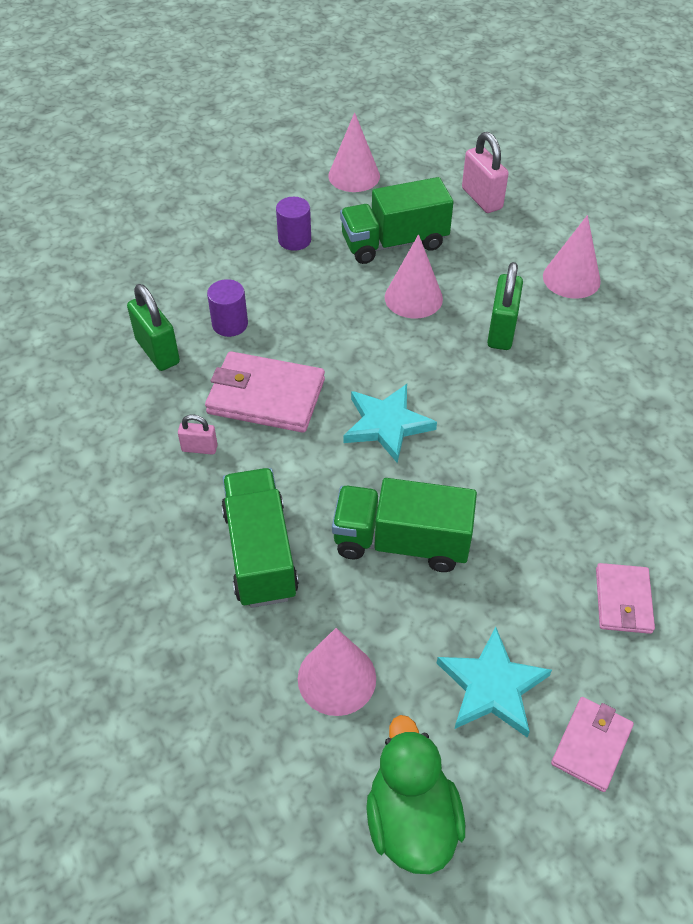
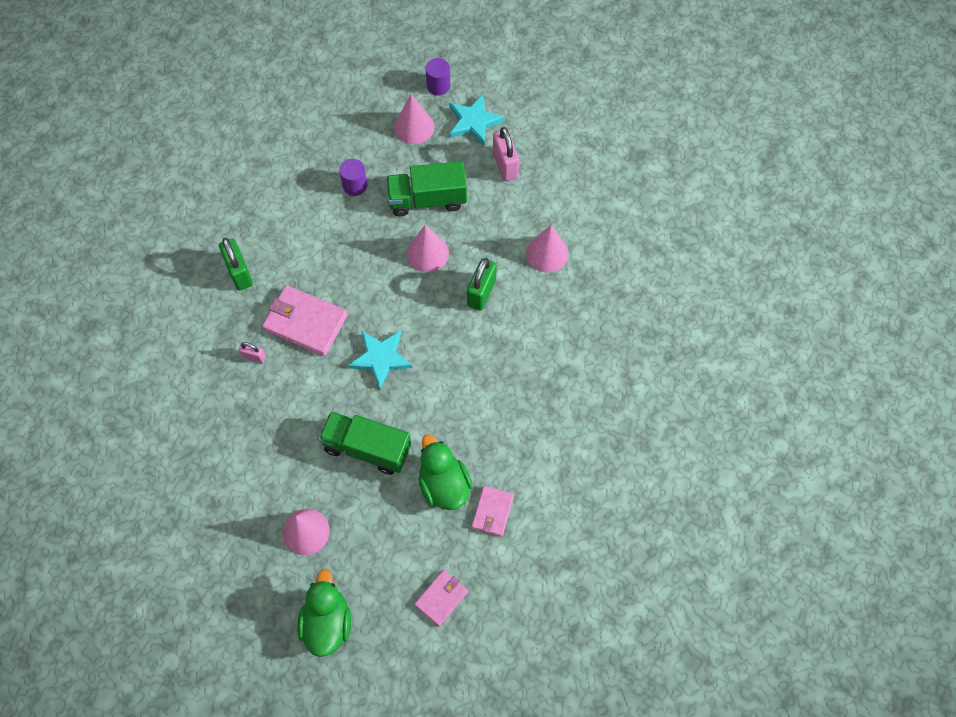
camera: 10 degrees right, 15 degrees up
purple cylinder [207,279,248,337] -> purple cylinder moved to [425,58,450,95]
green truck [221,468,299,608] -> none
turquoise star [437,627,552,737] -> turquoise star moved to [449,94,505,146]
none -> green duck [418,434,473,510]

